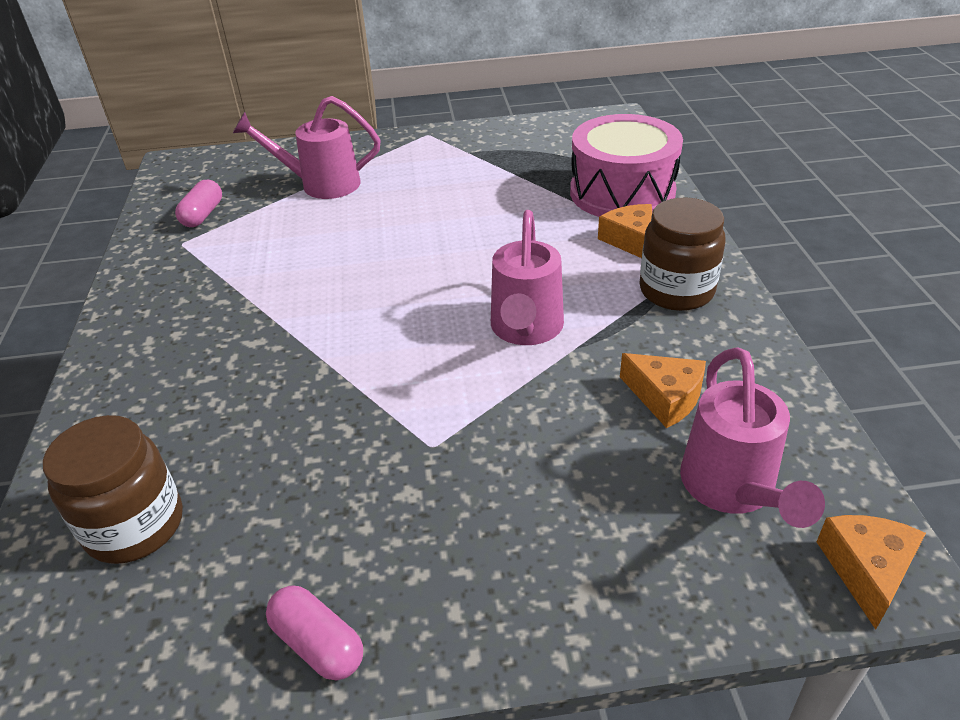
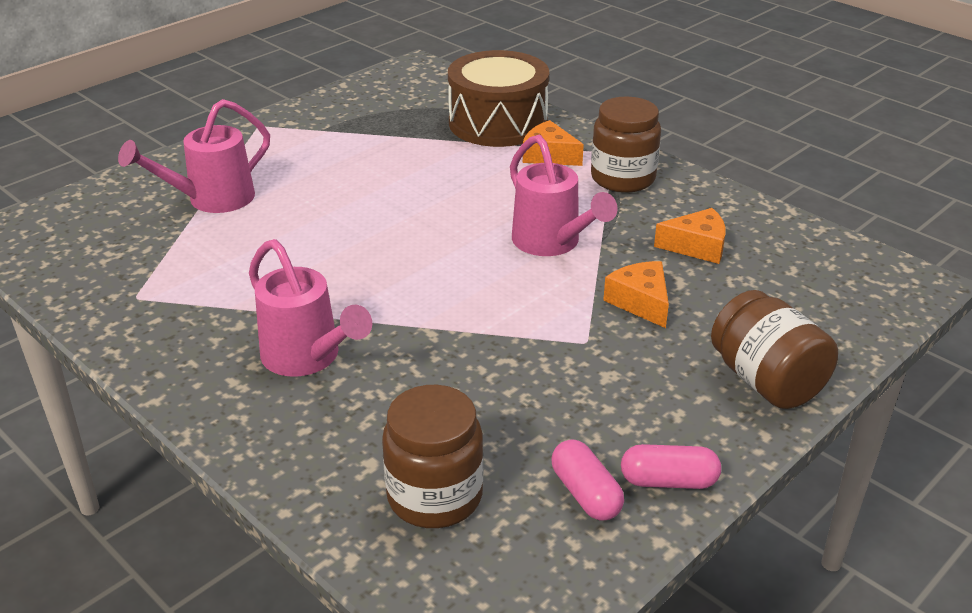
camera: 40 degrees left, 5 degrees down
pink capsule [175,180,222,227] -> pink capsule moved to [551,439,624,520]
pink drum [570,114,683,217] -> brown drum [448,50,549,147]
pink watering can [680,347,825,528] -> pink watering can moved to [249,239,372,377]
orange cheese [817,515,926,629] -> orange cheese moved to [603,261,669,328]
none -> brown jar [711,290,838,409]

